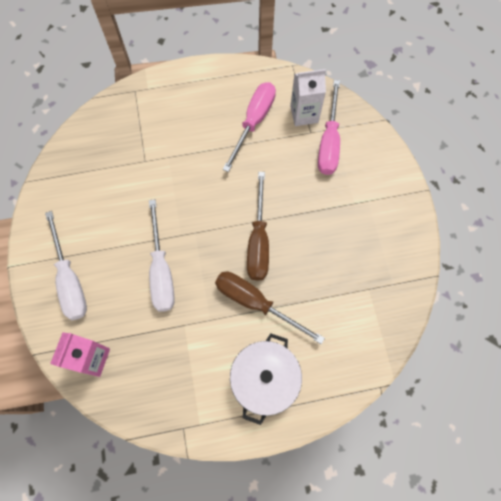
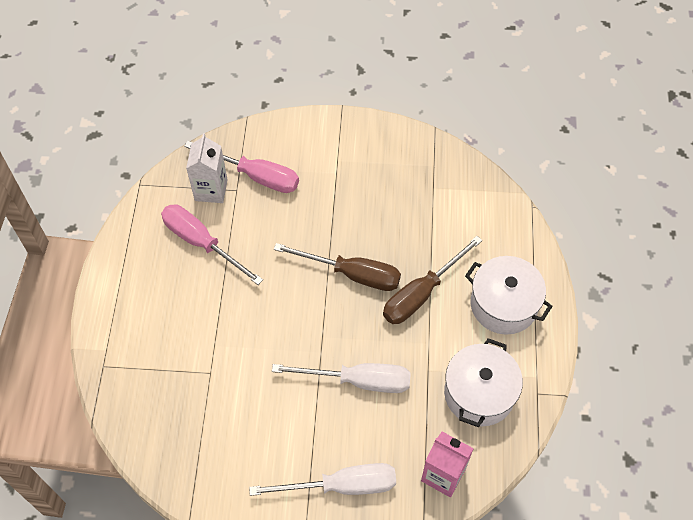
camera: 75 degrees left, 10 degrees down
none -> white pot [444,338,523,427]

